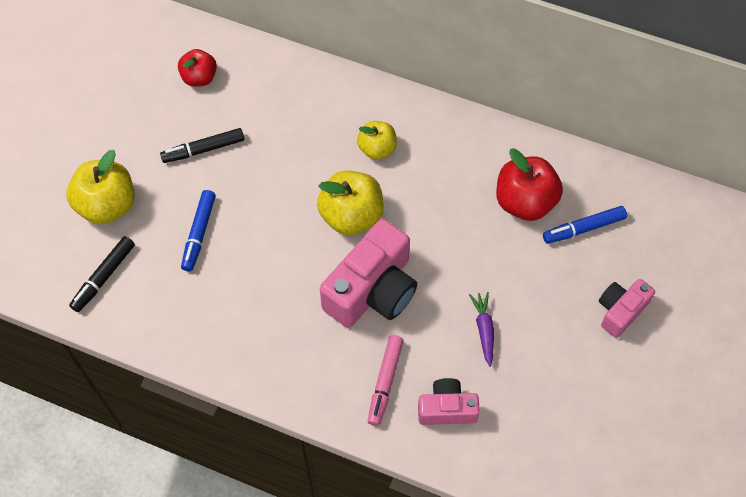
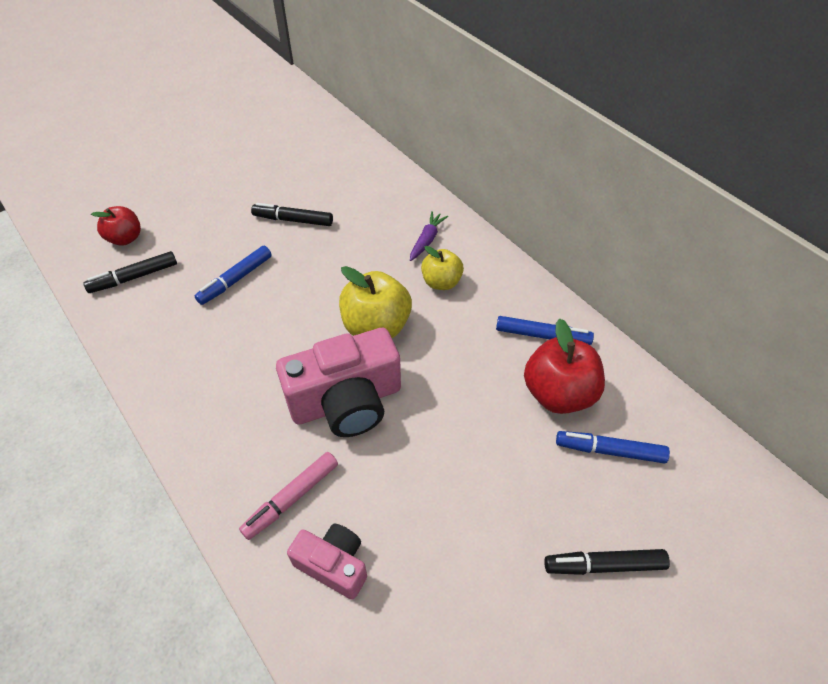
camera: 30 degrees right, 10 degrees down
yellow apple [67,150,135,225] -> none
red apple [178,49,217,87] -> red apple moved to [91,206,141,246]
purple carrot [469,292,494,367] -> purple carrot moved to [410,211,448,261]
pink camera [599,279,655,338] -> black marker [544,549,670,575]
none -> blue marker [496,316,594,345]

